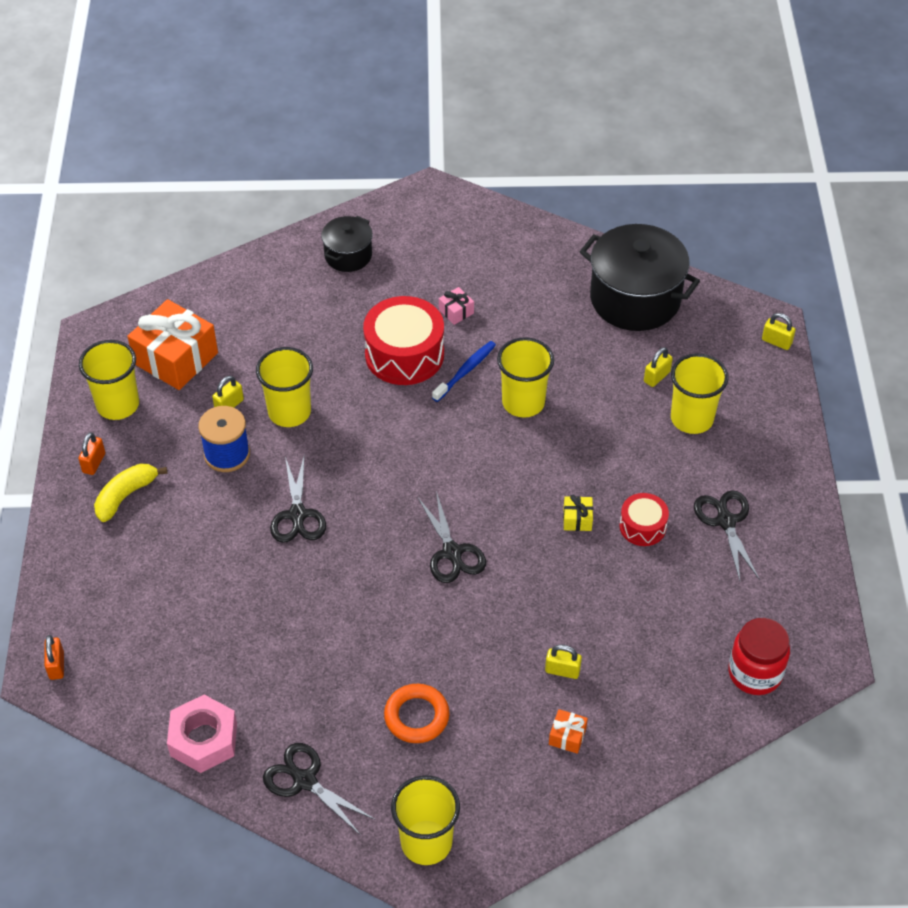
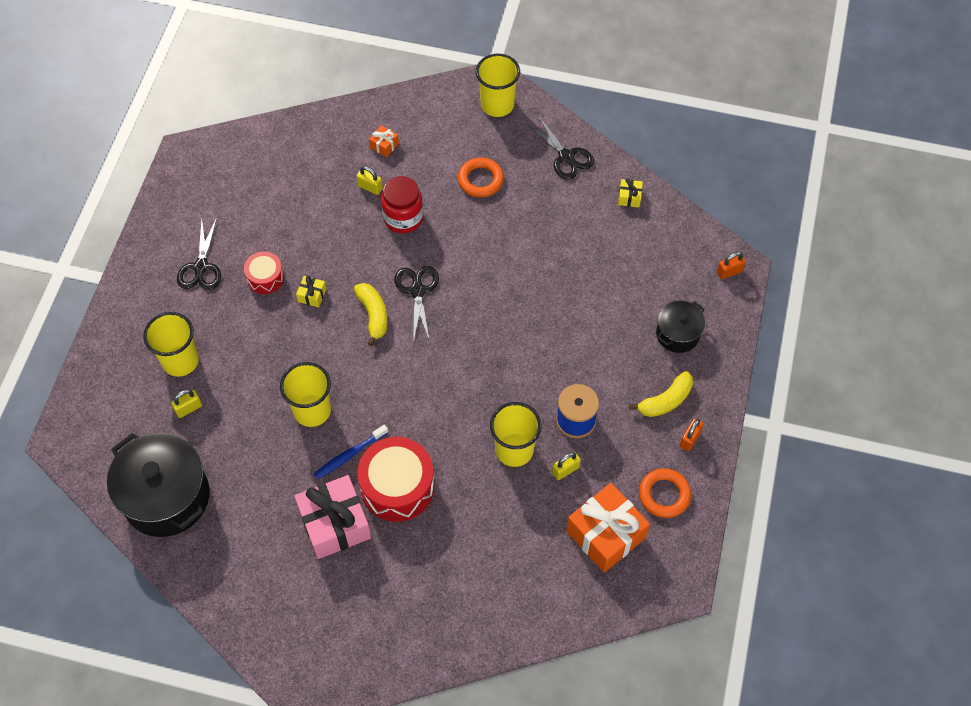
camera: 165 degrees left, 10 degrees up
orange padlock [44,635,64,680] -> orange padlock turned 60 degrees clockwise [717,252,746,279]
yellow cup [79,340,139,420] -> orange ring [639,468,691,518]
pink nut [167,695,237,773] -> yellow gift [618,178,643,208]
black scissors [270,454,326,543] -> none
black pot [321,216,373,272] -> black pot moved to [656,301,705,353]
pink gift [439,287,474,325] -> pink gift [294,475,371,559], size x2.33
red jar [728,618,790,695] -> red jar moved to [381,176,423,234]
yellow padlock [762,313,795,350] -> none
none -> yellow banana [354,283,387,346]

